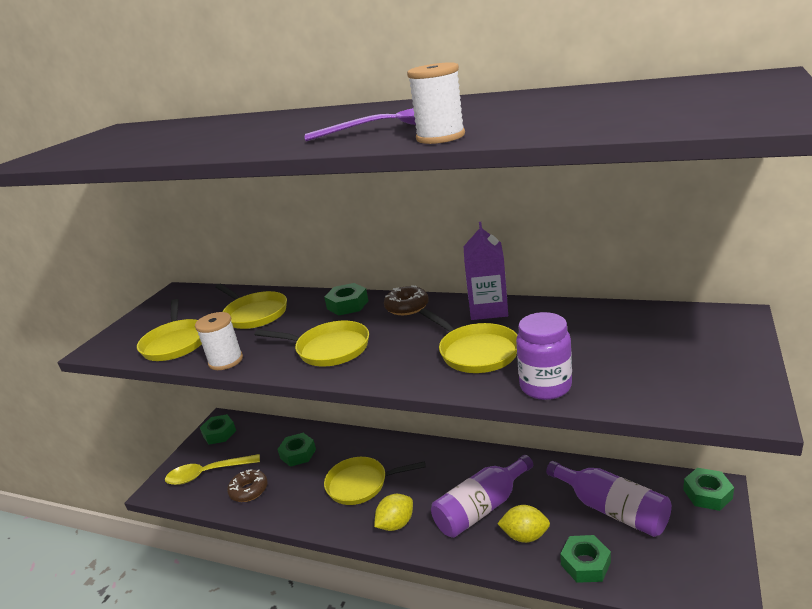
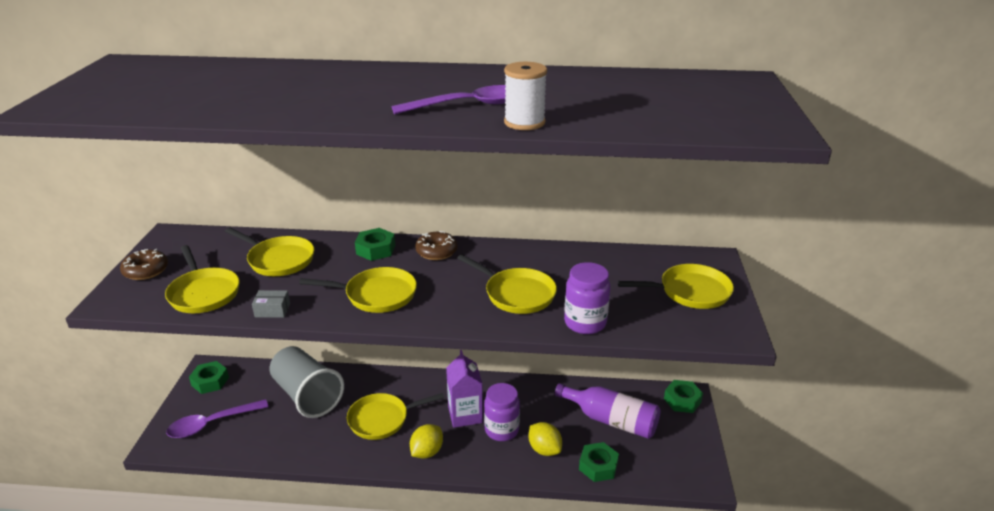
camera: 20 degrees left, 5 degrees up
yellow spoon [165,454,260,485] -> purple spoon [166,399,268,438]
white spool [195,312,243,370] -> grey box [252,290,290,318]
brown donut [227,469,268,502] -> brown donut moved to [120,249,168,280]
green nut [277,433,316,467] -> grey cup [270,346,344,418]
purple bottle [431,455,533,538] -> purple jar [484,383,520,441]
purple carton [464,222,508,320] -> purple carton moved to [446,350,483,428]
yellow lemon [497,505,550,543] -> yellow lemon turned 60 degrees clockwise [529,422,562,456]
none -> yellow pan [617,264,734,309]

